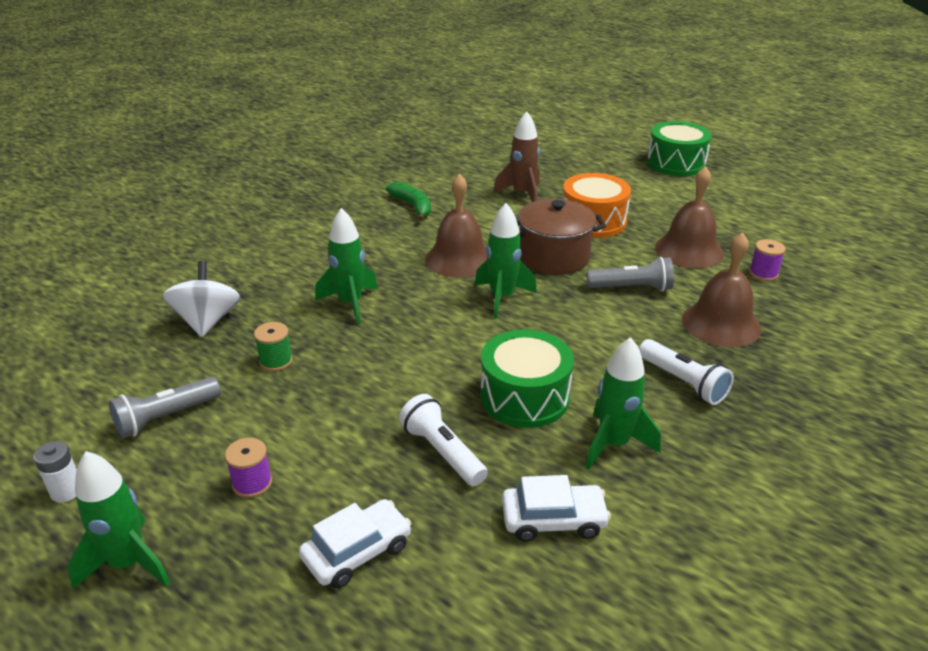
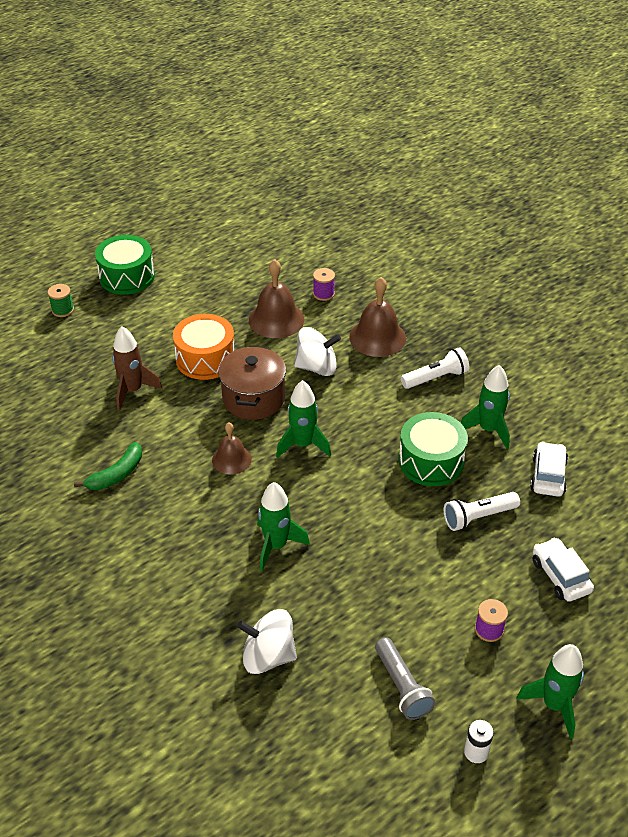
camera: 75 degrees left, 10 degrees up
green spool [254,322,293,371] -> green spool moved to [48,284,74,317]
green banana [386,182,431,221] -> green banana turned 150 degrees clockwise [74,442,142,490]
brown bell [425,174,487,278] -> brown bell [212,423,252,474], size x0.63
grey flashlight [587,257,674,291] -> white spinning top [294,327,341,376]

